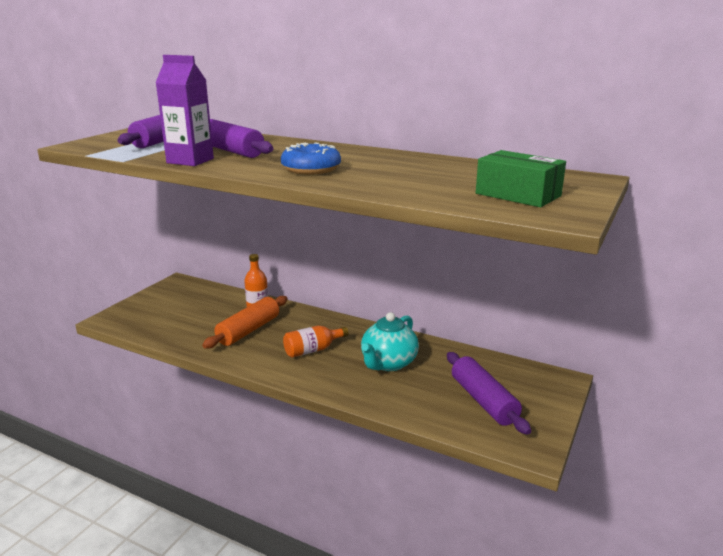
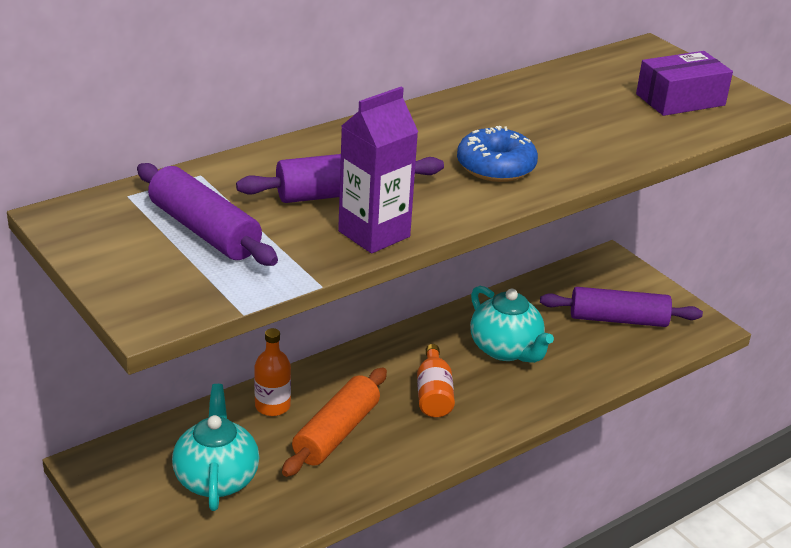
camera: 65 degrees left, 10 degrees up
orange rolling pin [202,296,288,349] -> orange rolling pin turned 60 degrees clockwise [282,367,387,477]
green box [476,150,566,207] -> purple box [636,51,733,116]
none -> turquoise teapot [172,384,259,511]

